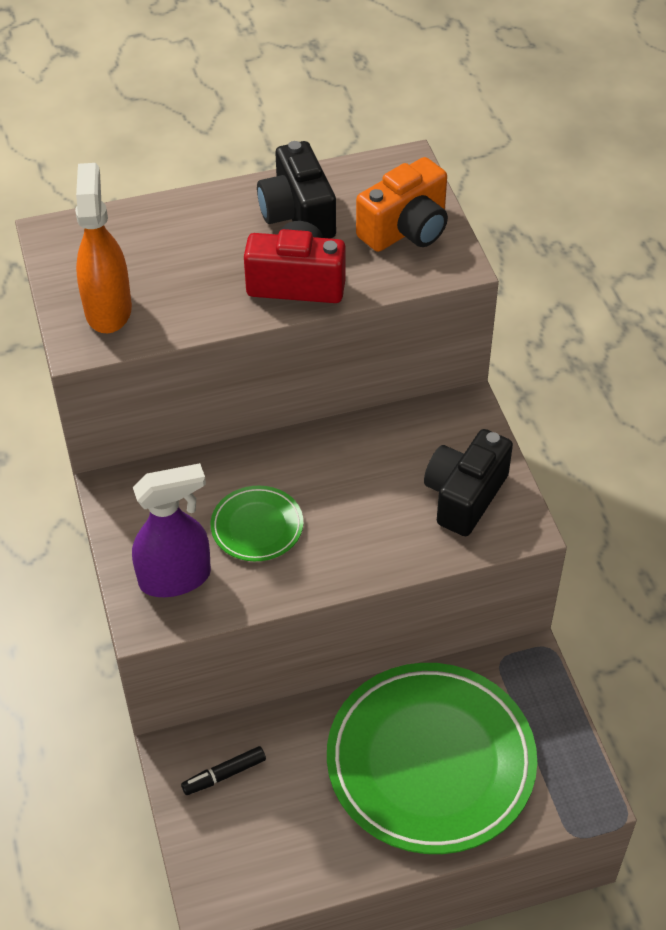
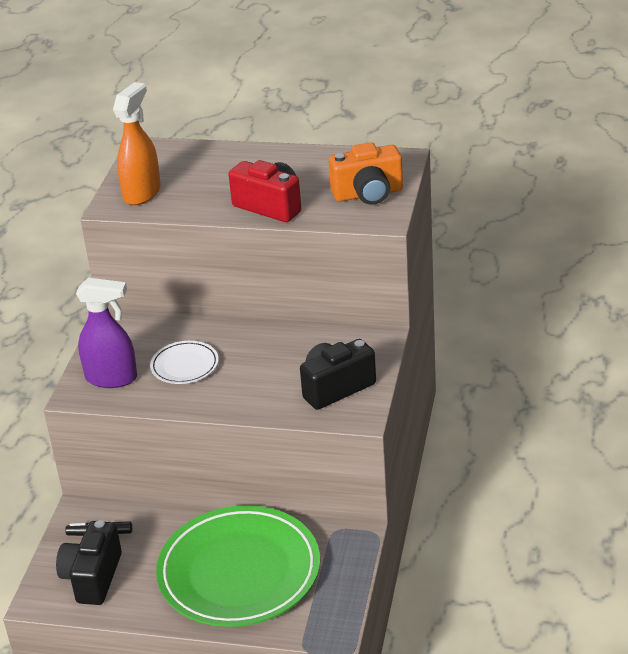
camera: 30 degrees right, 15 degrees down
green plate [211,486,303,561] -> white plate [150,341,219,384]
black camera [257,141,336,239] -> black camera moved to [56,520,122,605]

